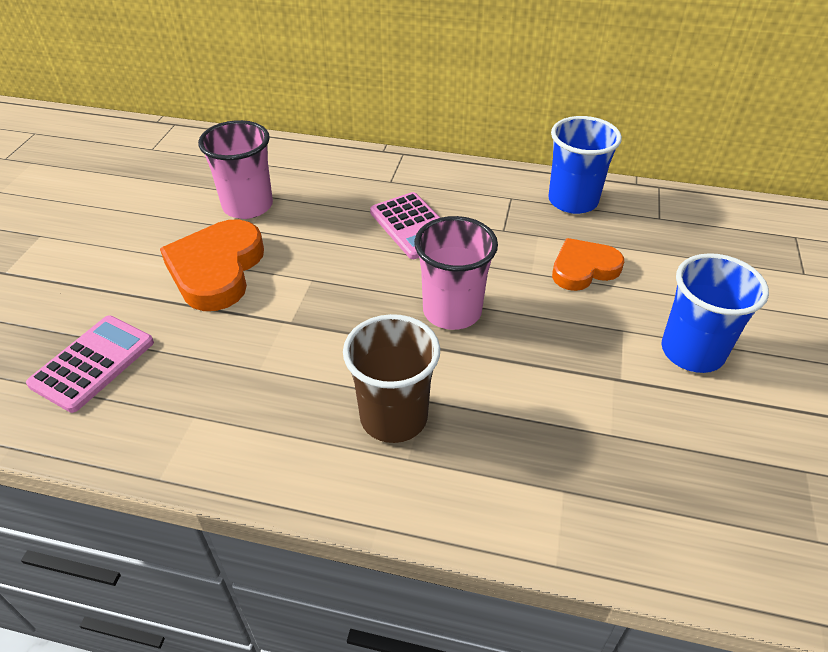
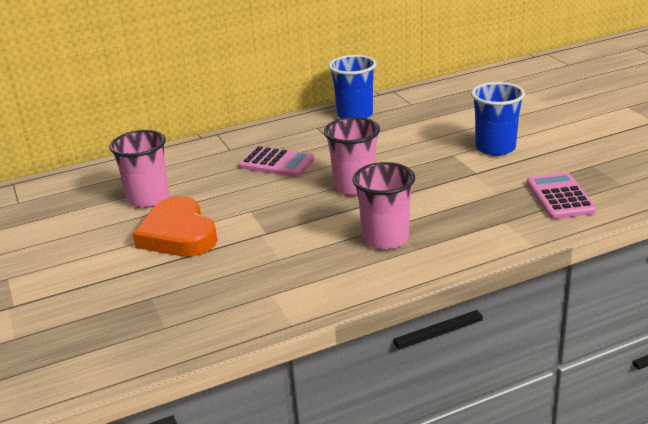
camera: 35 degrees left, 15 degrees down
pink calculator [26,316,154,413] -> pink calculator moved to [527,173,597,219]
brown cup [343,314,440,443] -> pink cup [352,162,415,250]
orange heart [552,238,624,291] -> none

